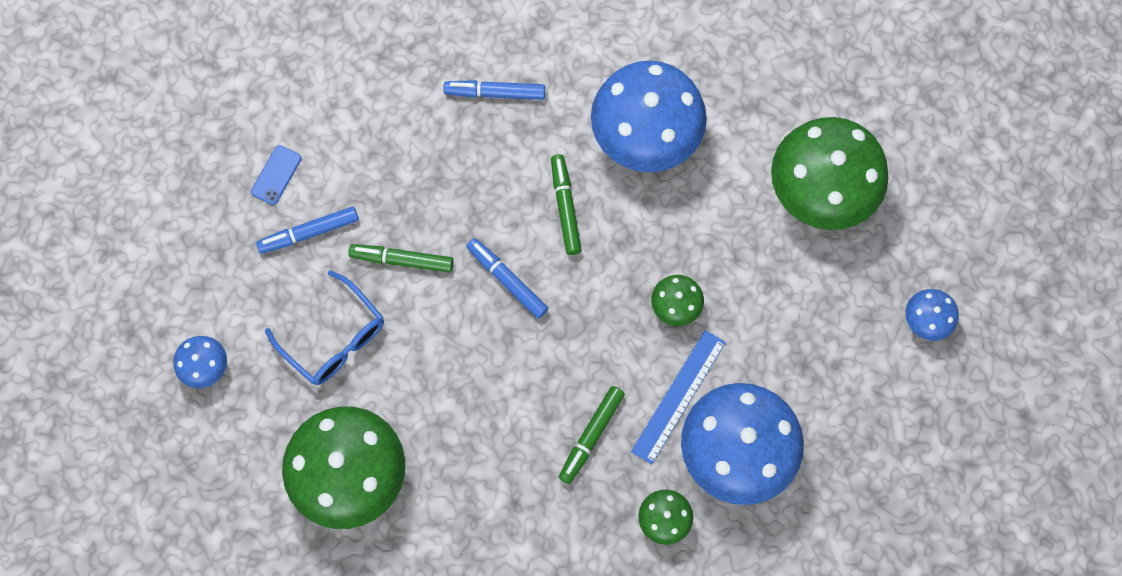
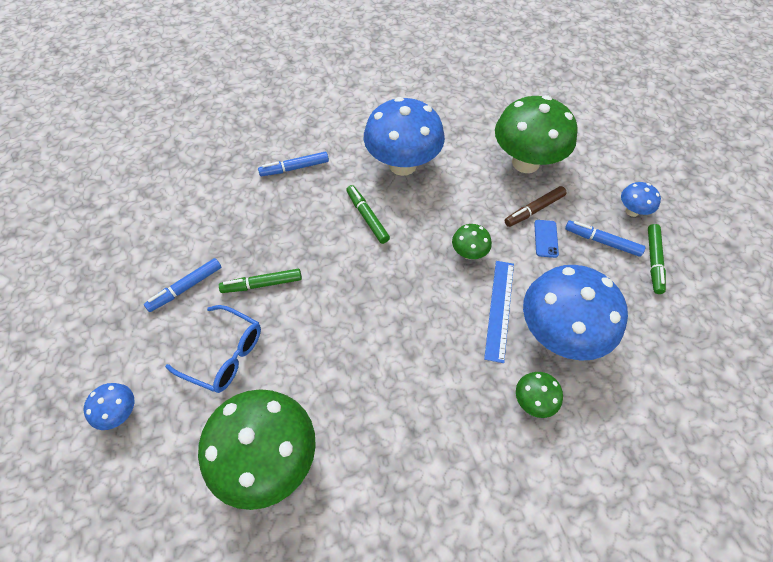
camera: 20 degrees left, 15 degrees down
blue phone [251,145,301,205] -> blue phone moved to [534,220,559,258]
blue marker [466,238,548,319] -> blue marker moved to [565,221,645,257]
green marker [559,386,625,484] -> green marker moved to [648,224,666,294]
none -> brown marker [505,186,567,227]

